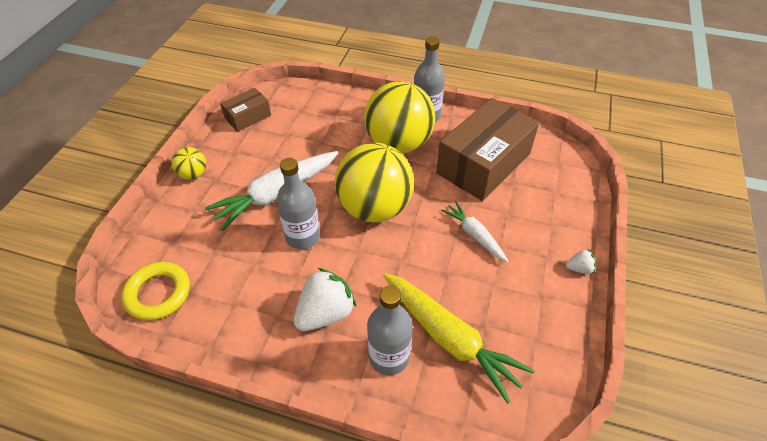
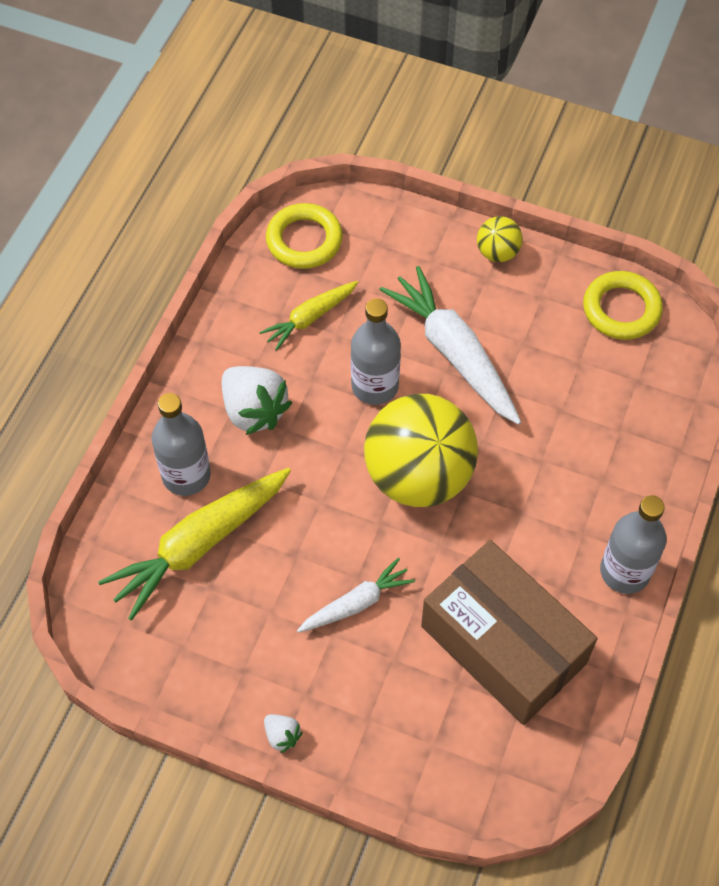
camera: 95 degrees right, 10 degrees up
brown box [220,88,271,132] -> yellow ring [583,271,663,340]
yellow ball [364,81,435,154] -> none
white strawberry [566,250,596,274] -> white strawberry turned 45 degrees counterclockwise [264,714,303,753]
none -> yellow carrot [259,281,358,351]

